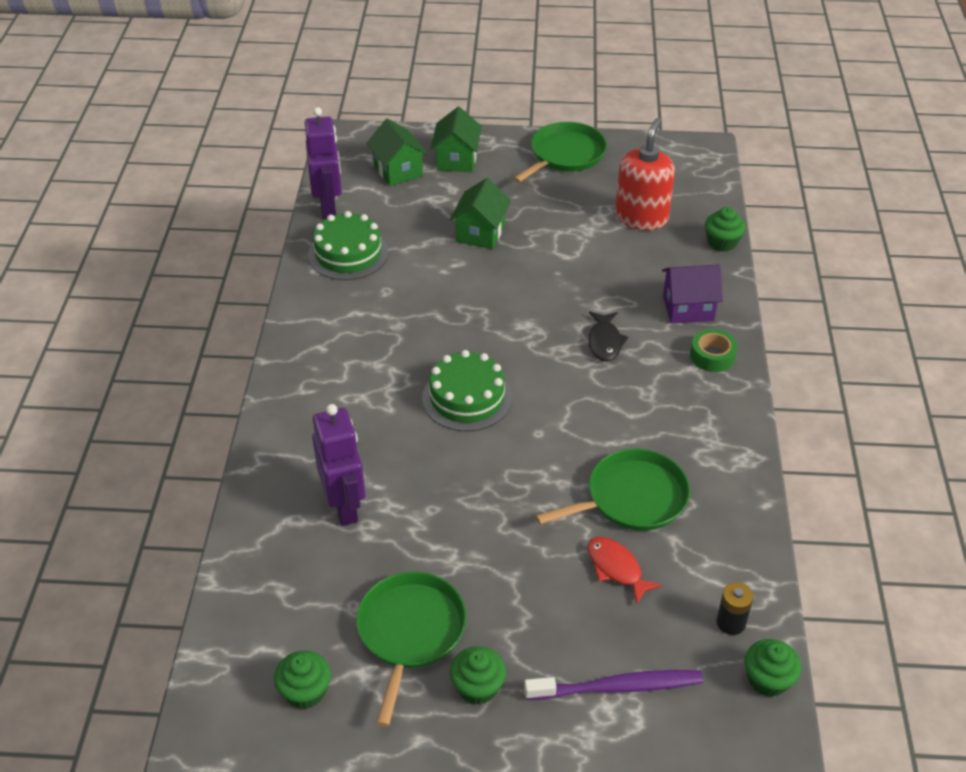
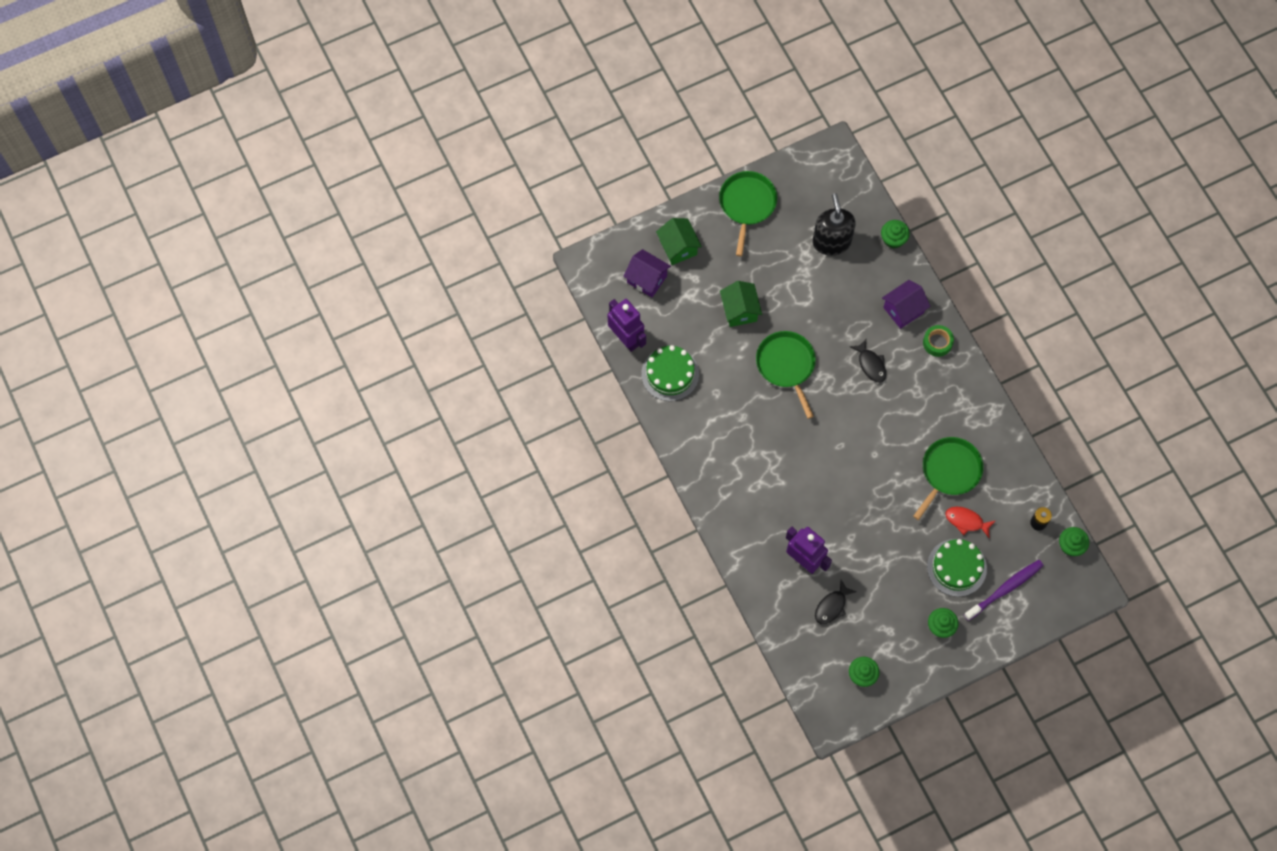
camera: 30 degrees left, 25 degrees up
green pan [356,571,467,727] -> green pan moved to [756,331,816,419]
green house [367,118,427,186] -> purple house [623,249,671,297]
green cake [422,350,512,431] -> green cake moved to [927,539,987,597]
red soap dispenser [615,118,675,230] -> black soap dispenser [812,193,856,256]
none -> black fish [815,580,857,624]

